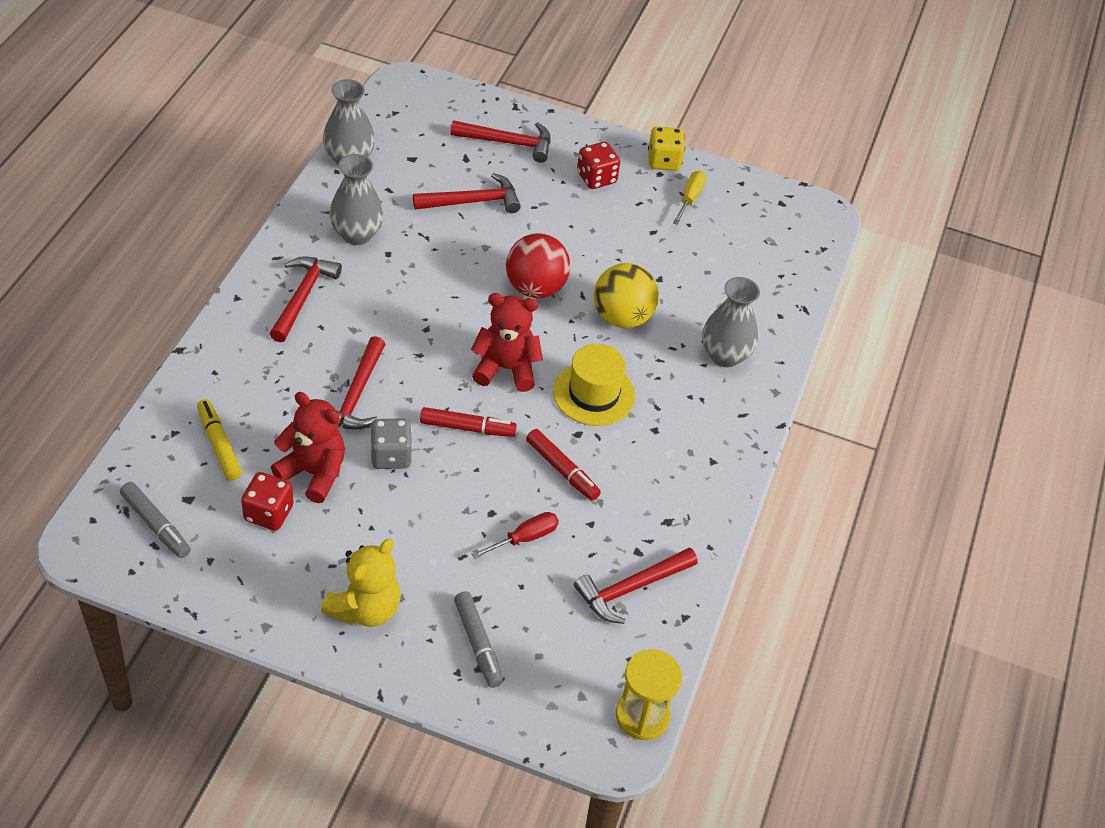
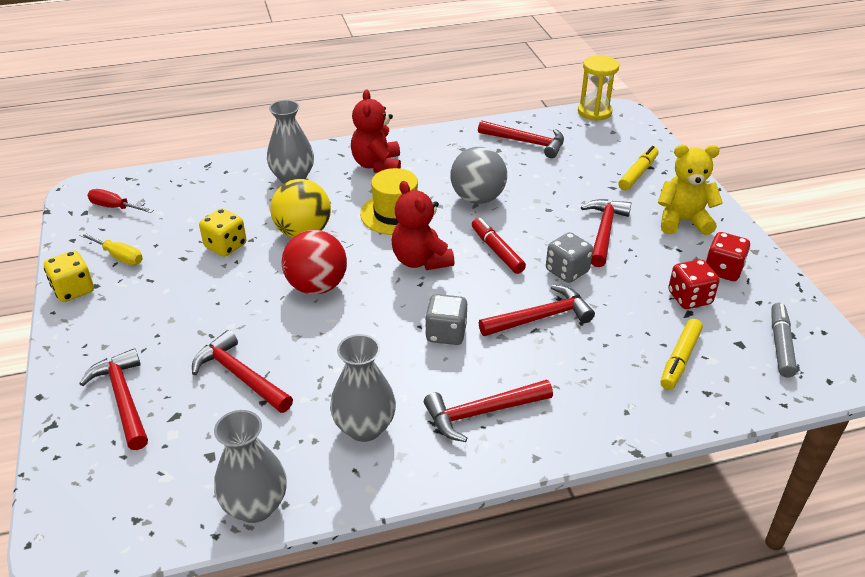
camera: 120 degrees left, 10 degrees down
red teddy bear [271,392,345,503] -> red teddy bear moved to [351,89,401,173]
grey marker [454,591,503,688] -> yellow marker [618,146,659,191]
red screwdriver [472,512,559,559] -> red screwdriver moved to [87,189,154,213]
red marker [526,429,601,501] -> grey ball [450,147,507,204]
red dice [577,142,620,189] -> red dice moved to [706,232,750,281]
yellow screwdriver [673,171,706,225] -> yellow screwdriver turned 135 degrees counterclockwise [79,232,143,265]
none -> yellow dice [199,208,247,257]
none -> grey dice [425,294,467,345]
none -> red hammer [581,199,631,267]

